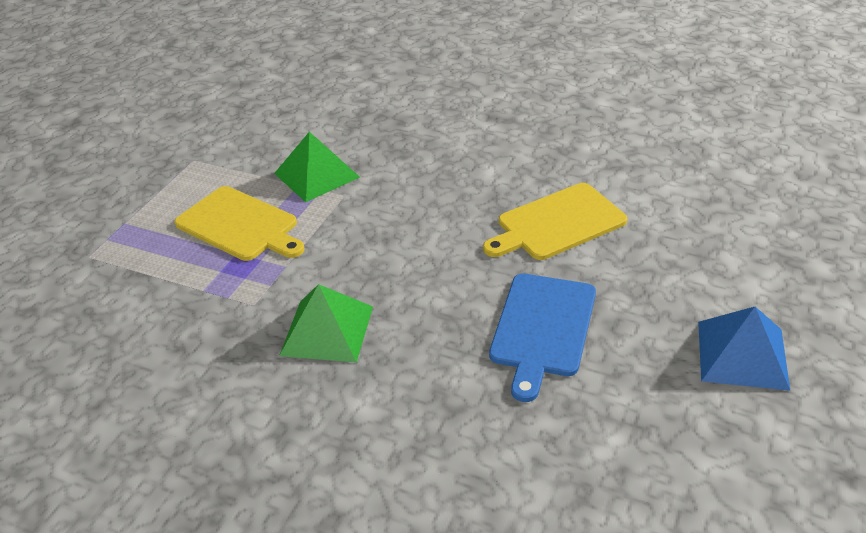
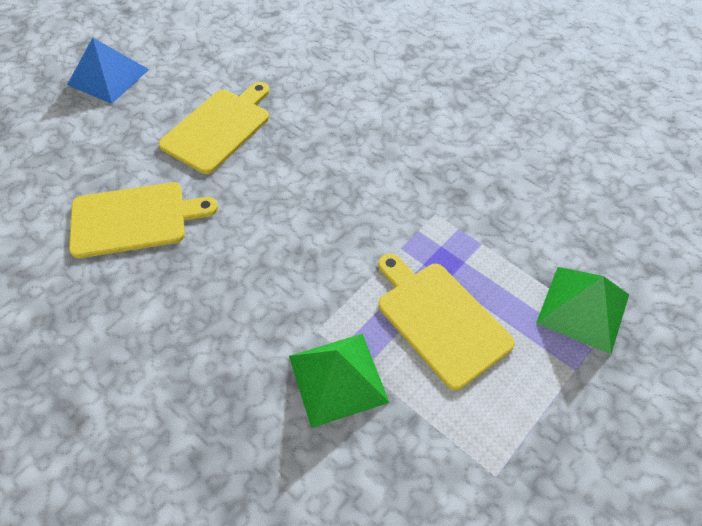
camera: 165 degrees left, 15 degrees up
green pyramid [279,284,373,363] -> green pyramid moved to [536,267,629,354]
blue cutting board [489,274,596,402] -> yellow cutting board [158,82,270,174]

